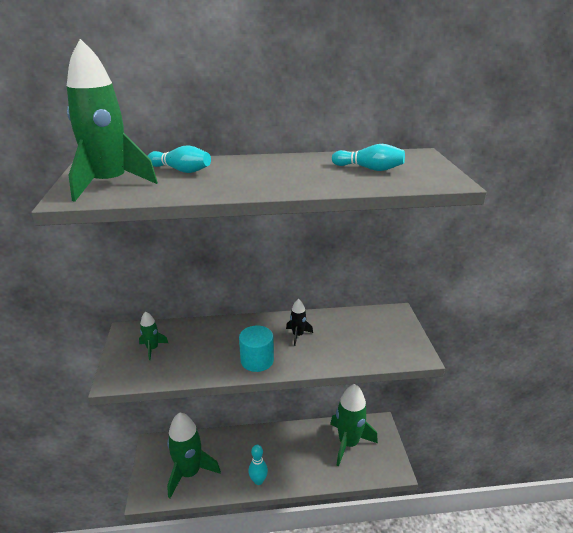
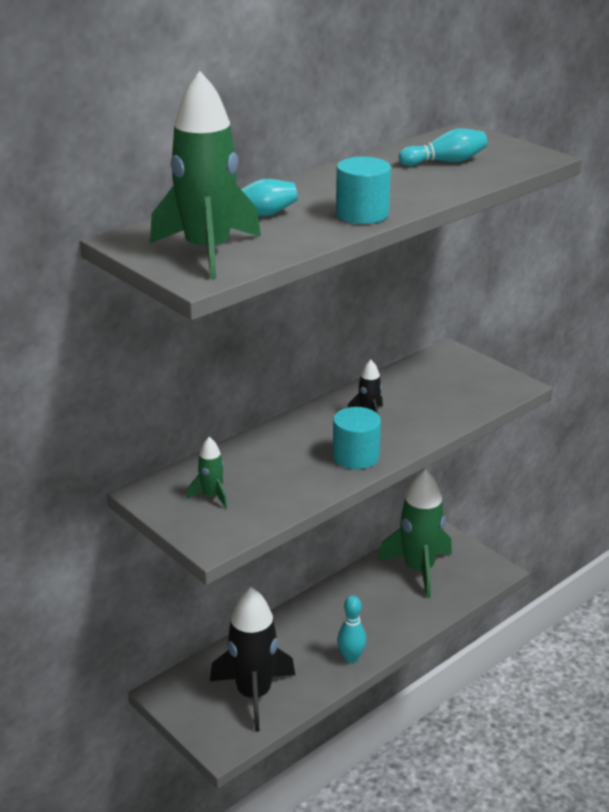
camera: 35 degrees left, 0 degrees up
green rocket [167,412,221,498] -> black rocket [210,587,295,732]
none -> turquoise cylinder [336,157,391,224]

